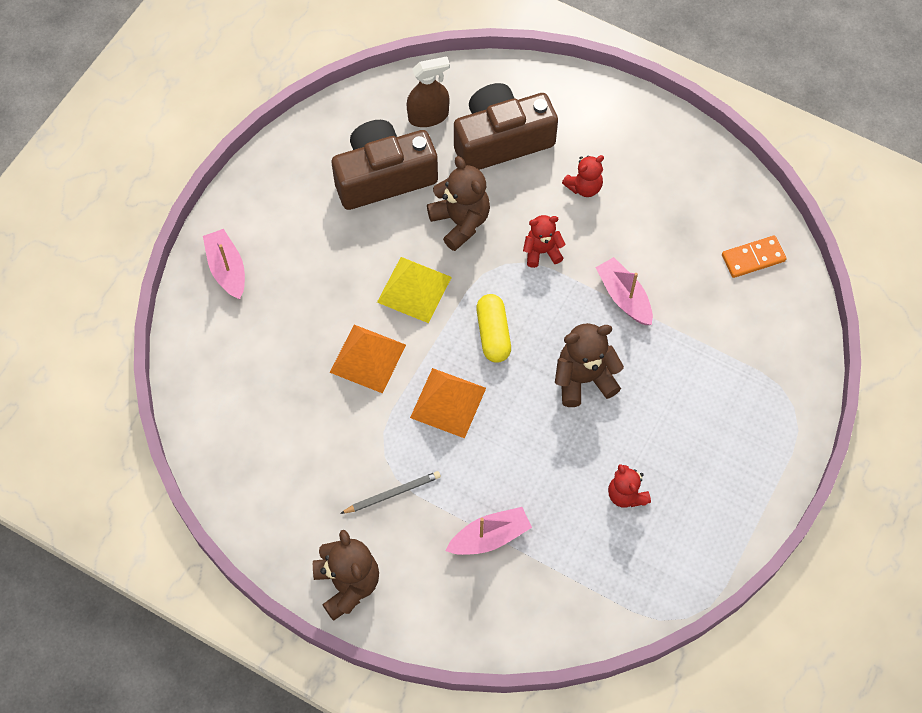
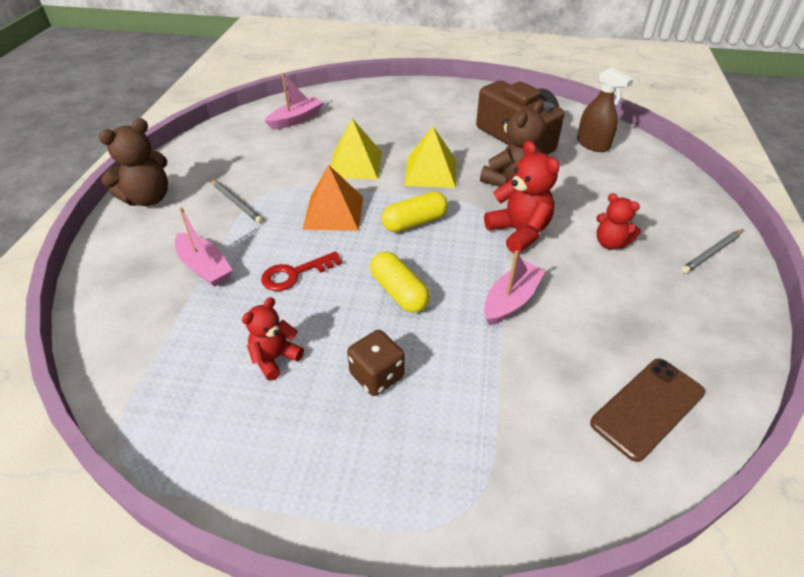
camera: 70 degrees right, 20 degrees down
pink boat [203,229,245,299] -> pink boat moved to [265,73,323,130]
orange pyramid [330,325,406,393] -> yellow pyramid [331,118,382,179]
brown camera [454,83,558,170] -> none
red teddy bear [523,215,566,268] -> red teddy bear [484,141,560,253], size x1.58
brown teddy bear [555,323,624,407] -> yellow capsule [370,252,430,313]
orange domino [722,235,787,278] -> brown phone [590,358,705,462]
none -> red key [261,251,342,291]
none -> brown dice [347,330,404,396]
none -> grey pencil [681,229,744,274]

